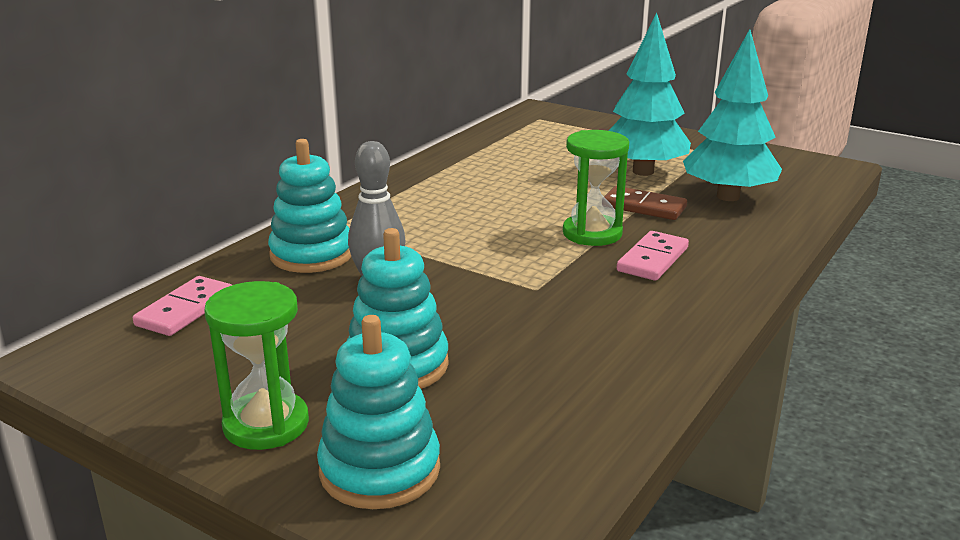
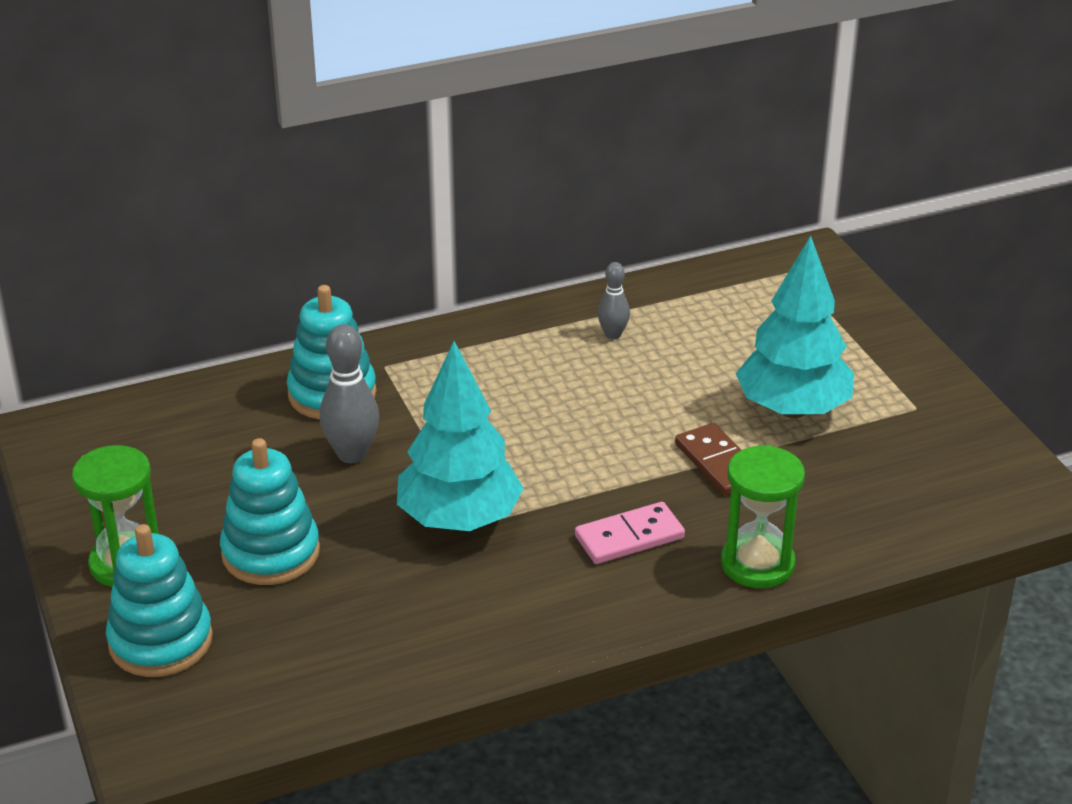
camera: 35 degrees right, 10 degrees up
pink domino [133,276,232,336] -> none
green hourglass [563,130,629,246] -> green hourglass moved to [721,445,805,588]
turquoise tree [683,29,782,201] -> turquoise tree moved to [397,341,524,531]
none -> grey bowling pin [598,262,630,339]

